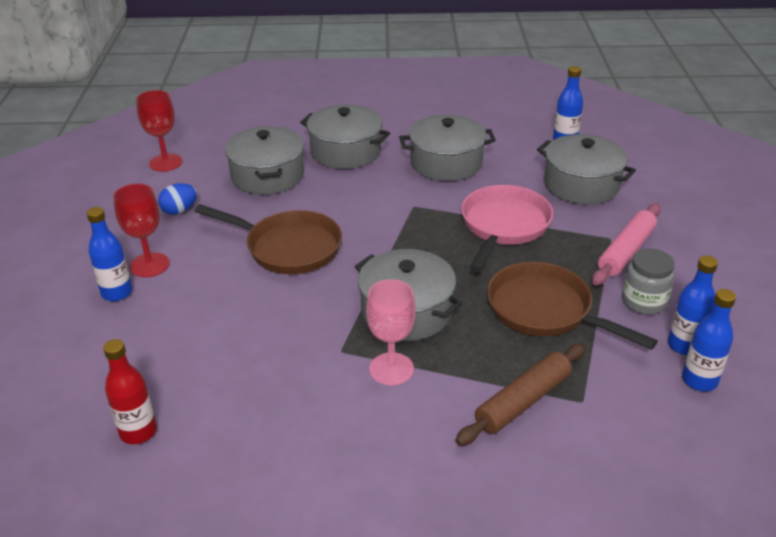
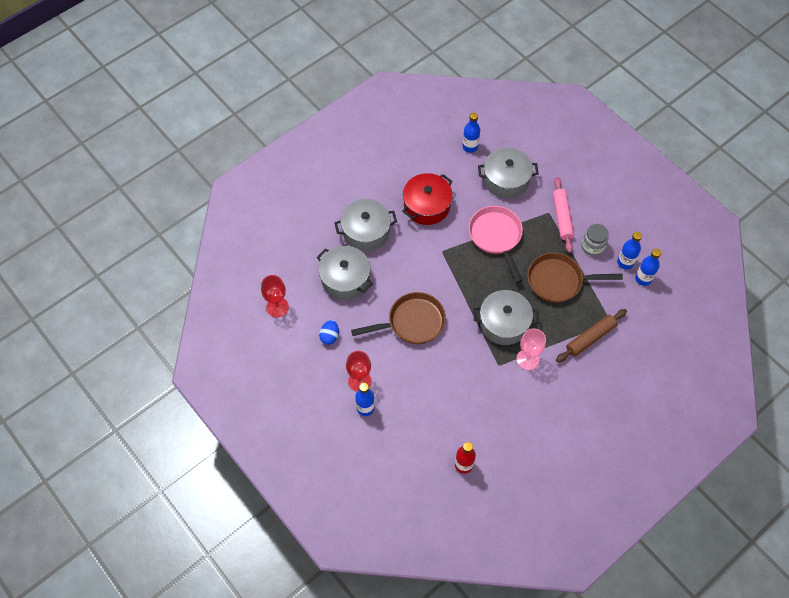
camera: 40 degrees left, 25 degrees up
grey pot [399,114,496,181] -> red pot [402,173,453,225]
brown rolling pin [455,343,586,446] -> brown rolling pin turned 45 degrees clockwise [556,309,627,362]

